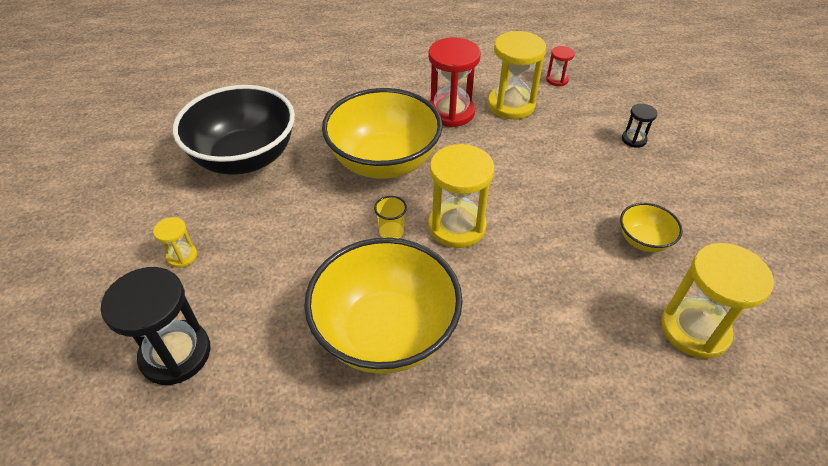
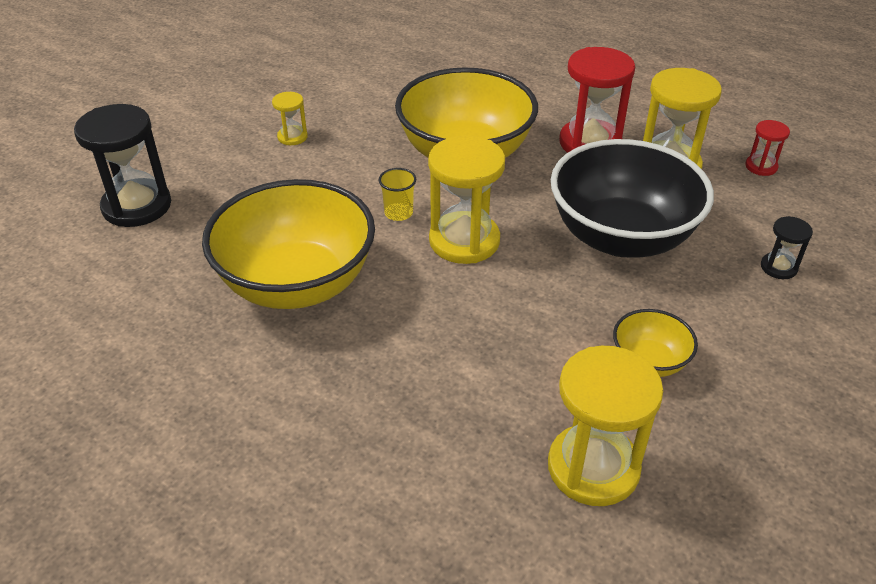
camera: 40 degrees right, 5 degrees down
yellow hourglass [153,217,197,268] -> yellow hourglass moved to [272,92,308,145]
black bowl [173,85,295,175] -> black bowl moved to [551,139,714,258]

